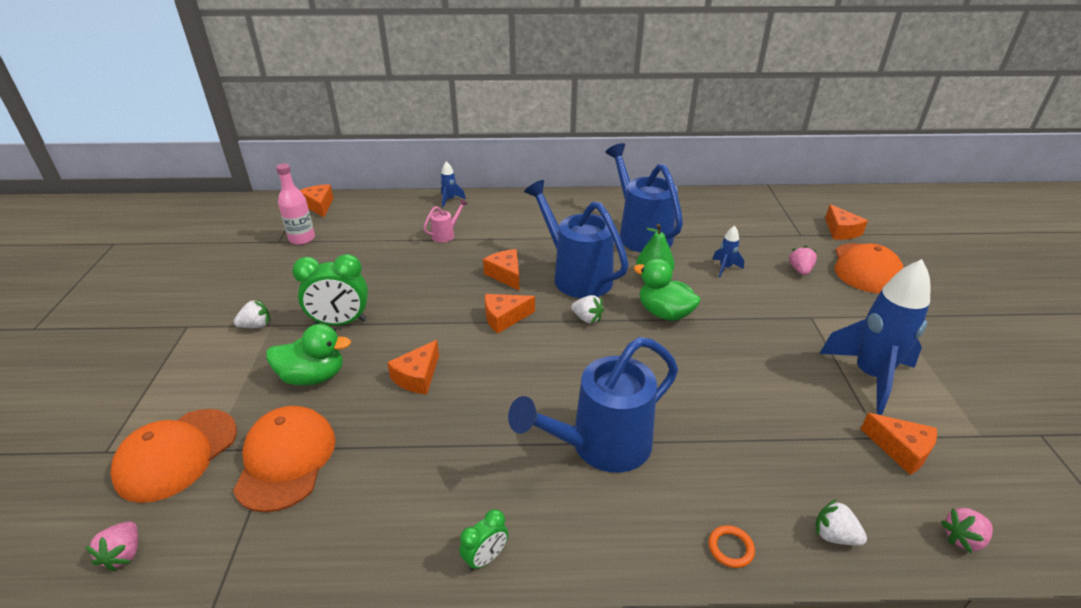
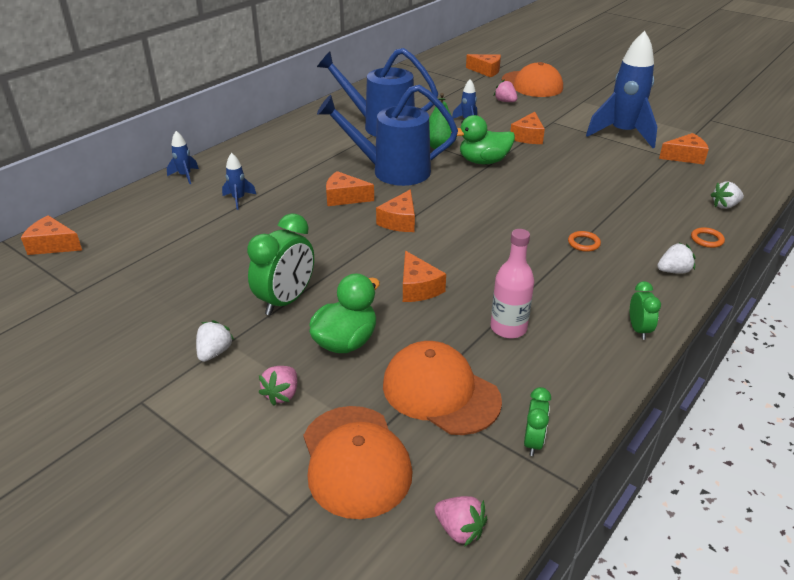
camera: 50 degrees left, 0 degrees up
pink bottle [276,164,315,245] -> pink bottle moved to [491,229,535,339]
pink watering can [423,199,468,242] -> blue rocket [222,153,256,210]
blue watering can [508,337,678,473] -> orange ring [568,231,601,252]
white strawberry [571,295,604,324] -> white strawberry moved to [657,242,696,274]
pink strawberry [941,508,993,553] -> pink strawberry moved to [259,366,297,405]
none -> orange cheese [510,112,545,144]
none -> green clock [524,387,551,456]

